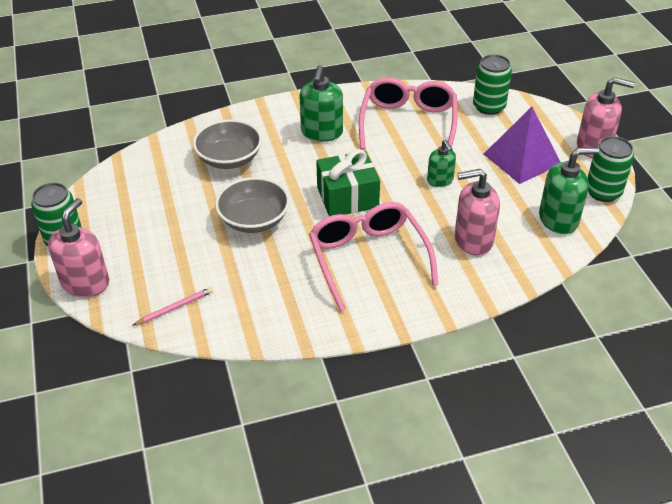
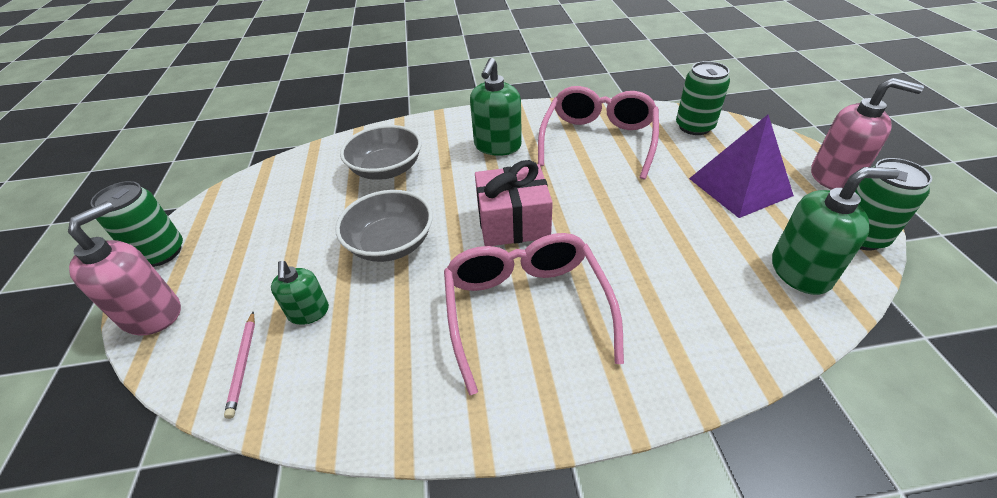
camera: 10 degrees right, 0 degrees up
pink pencil [132,287,213,326] -> pink pencil turned 105 degrees clockwise [224,312,255,419]
green gift [316,149,380,216] -> pink gift [475,160,553,246]
green soap dispenser [427,140,456,187] -> green soap dispenser moved to [271,261,329,325]
pink soap dispenser [454,169,500,255] -> none

